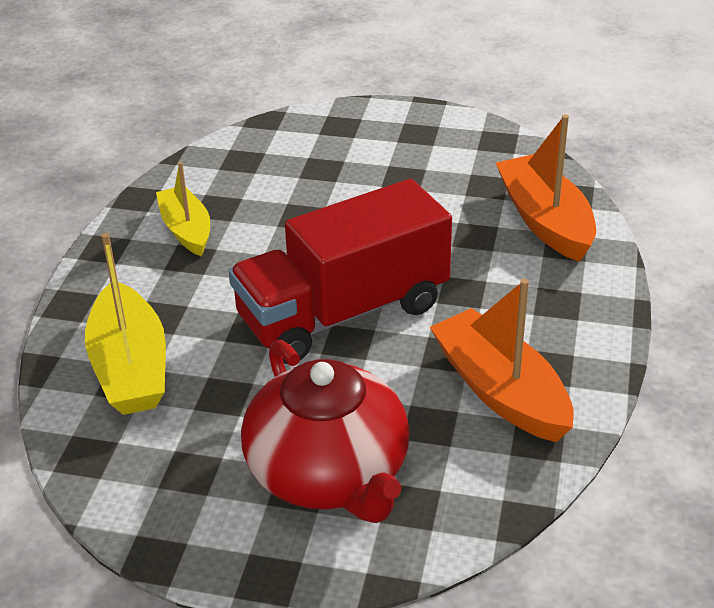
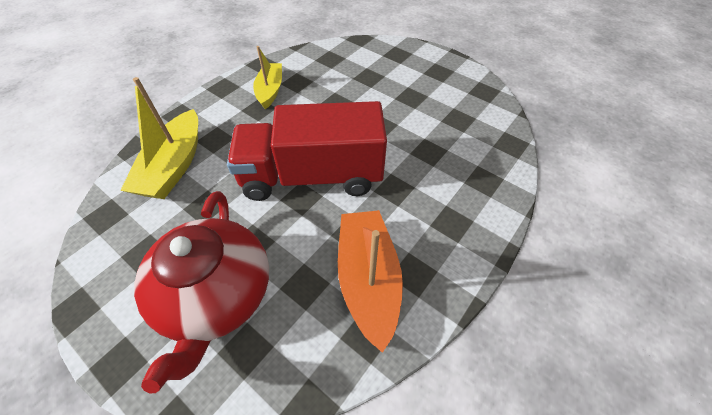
camera: 25 degrees right, 15 degrees up
orange boat [496,114,596,262] -> none

